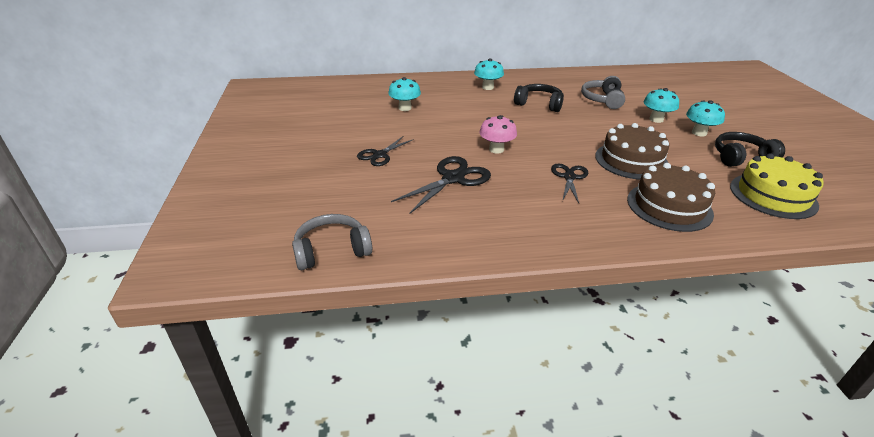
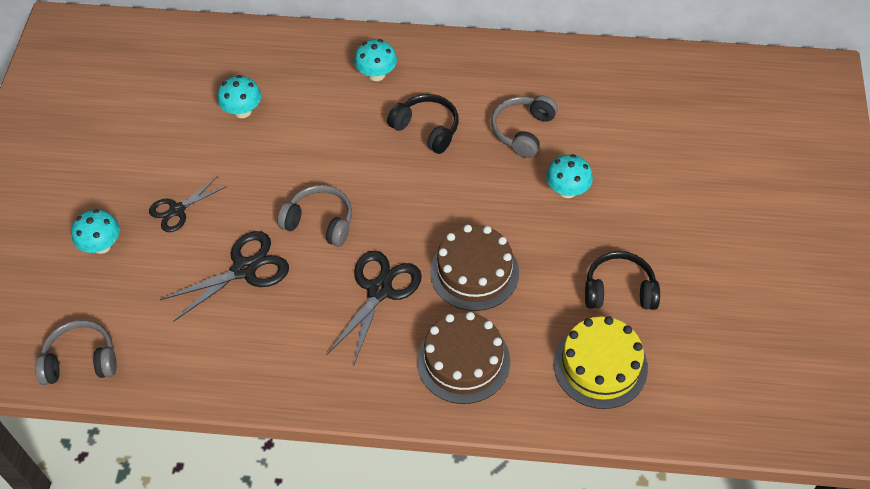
camera: 15 degrees right, 20 degrees up
pink mushroom [479,115,517,154] -> grey headphones [278,185,352,247]
black scissors [551,163,588,203] -> black scissors [327,251,422,367], size x1.55
turquoise mushroom [686,100,725,136] -> turquoise mushroom moved to [71,209,120,254]

